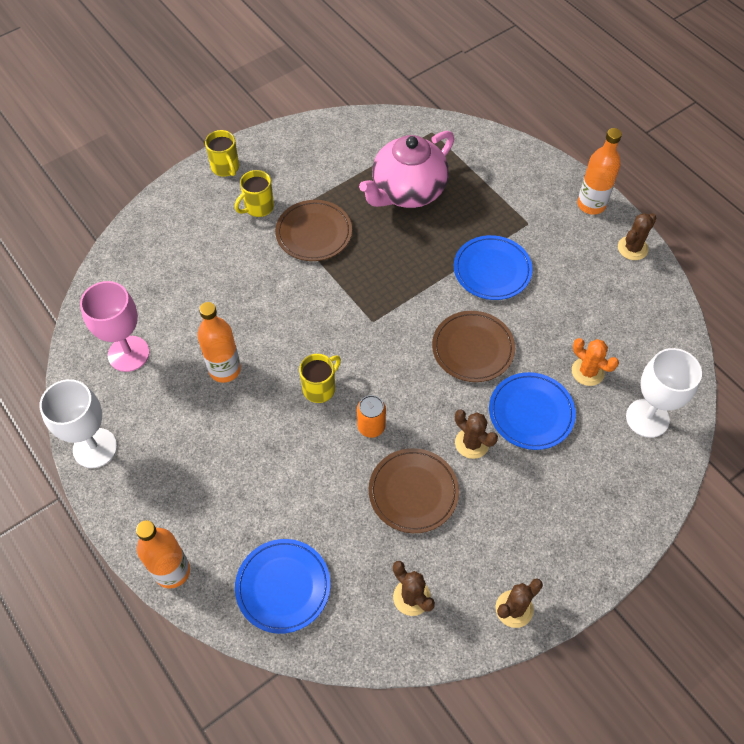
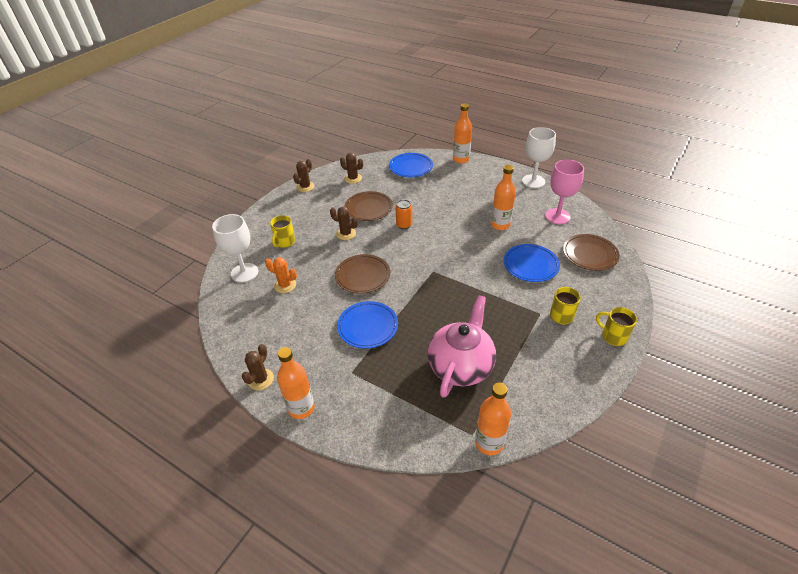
camera: 160 degrees right, 15 degrees down
brown plate [275,200,352,261] -> brown plate moved to [563,234,620,271]
yellow mug [299,354,341,403] -> yellow mug moved to [270,215,295,248]
blue plate [489,372,576,450] -> blue plate moved to [504,244,560,282]
none -> orange bottle [475,382,511,455]

